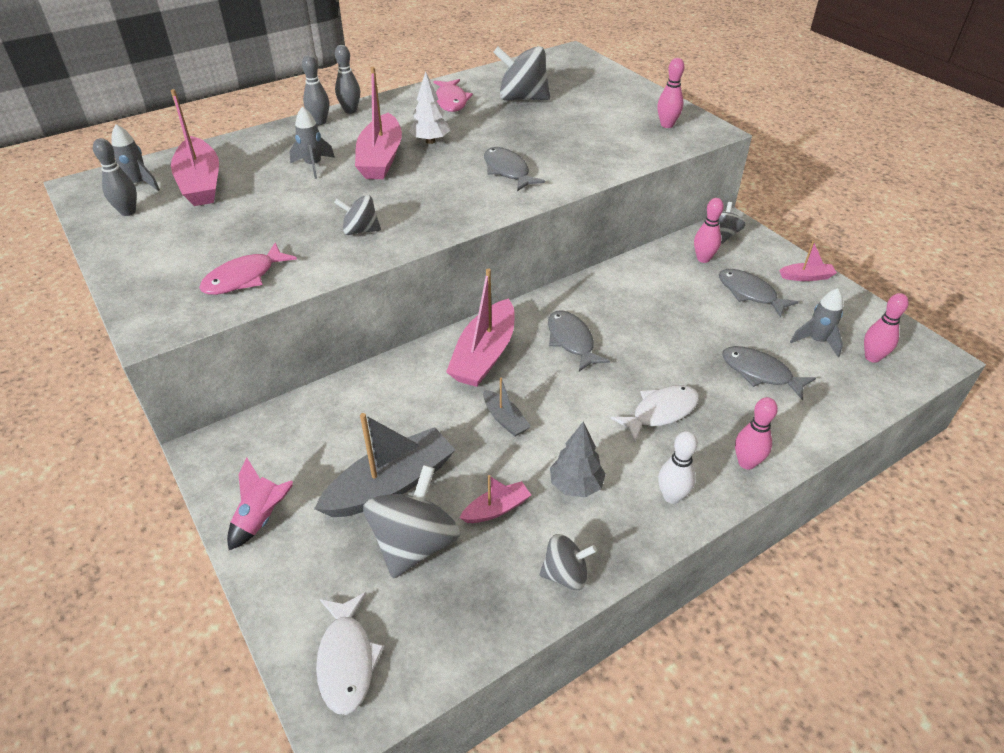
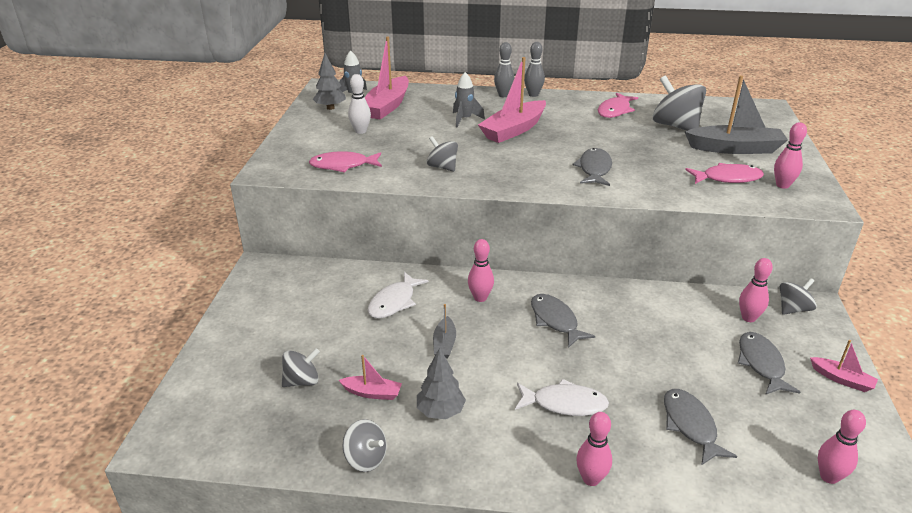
camera: 40 degrees right, 10 degrees down
grey bowling pin [93,138,137,216] -> grey tree [313,53,346,110]
pink rocket [227,458,293,550] -> none
grey boat [314,413,455,517] -> grey boat moved to [685,76,788,154]
white fish [316,592,385,715] -> white fish moved to [368,272,429,319]
grey spinning top [363,465,460,578] -> grey spinning top [282,348,320,387], size x0.58
white tree [409,71,450,144] -> none
pink boat [446,268,514,387] -> pink bowling pin [468,239,494,302]
grey fish [548,310,610,372] -> grey fish turned 45 degrees counterclockwise [531,294,595,348]
white bowling pin [658,431,698,504] -> white bowling pin moved to [348,74,371,134]
grey rocket [790,288,843,357] -> none
none -> pink fish [685,163,764,184]

